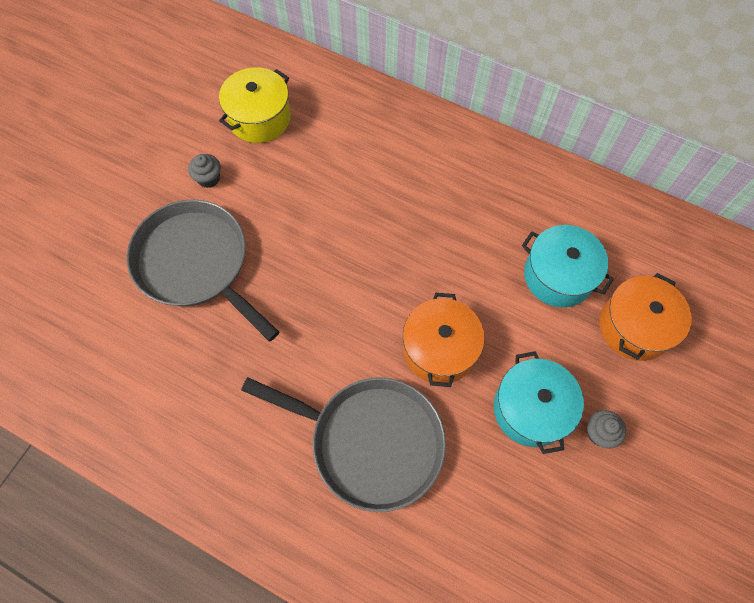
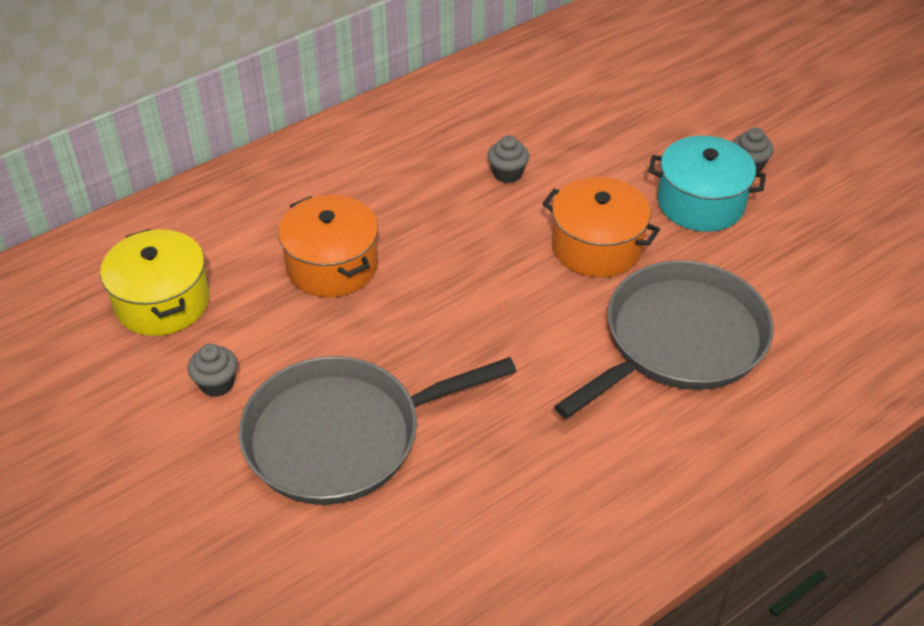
camera: 65 degrees left, 20 degrees down
turquoise pot [522,225,614,307] -> none
orange pot [599,273,692,361] -> orange pot moved to [278,195,378,297]
none -> grey cupcake [488,135,529,184]

